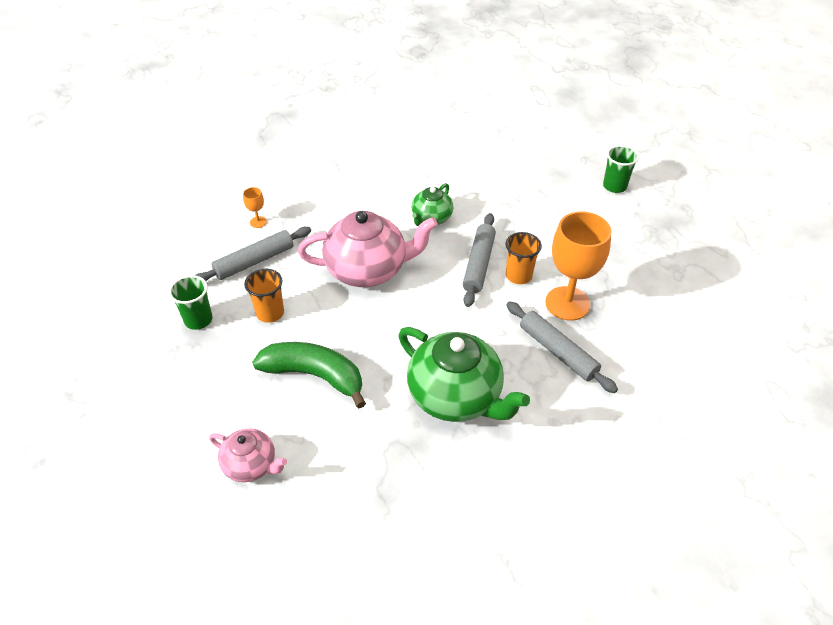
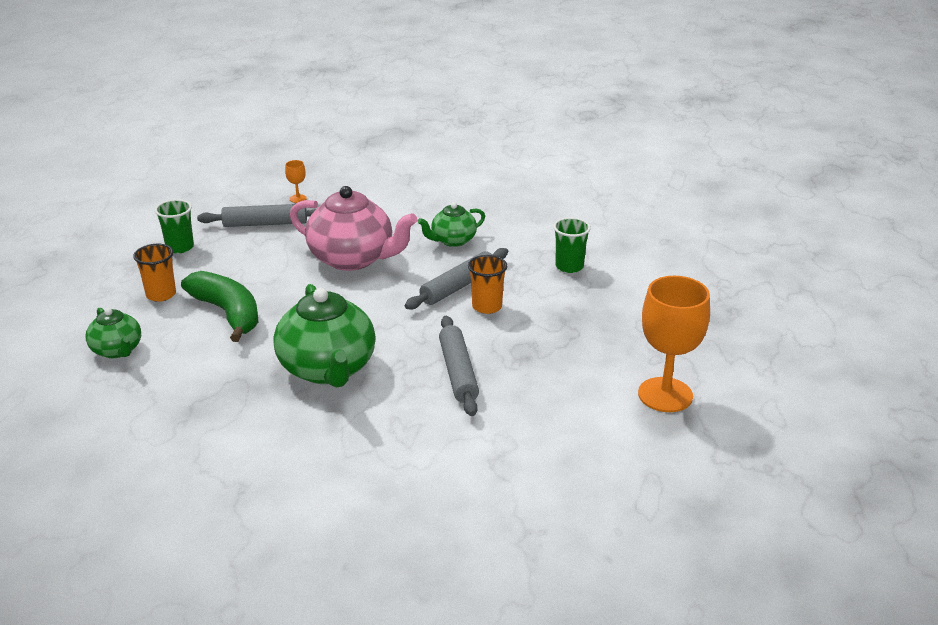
camera: 30 degrees right, 15 degrees down
pink teapot [209,428,287,482] -> green teapot [86,308,141,358]
orange cup [244,269,284,323] -> orange cup moved to [133,244,176,302]
orange goblet [545,212,611,321] -> orange goblet moved to [638,276,710,412]
green cup [603,145,639,193] -> green cup moved to [553,217,591,273]

